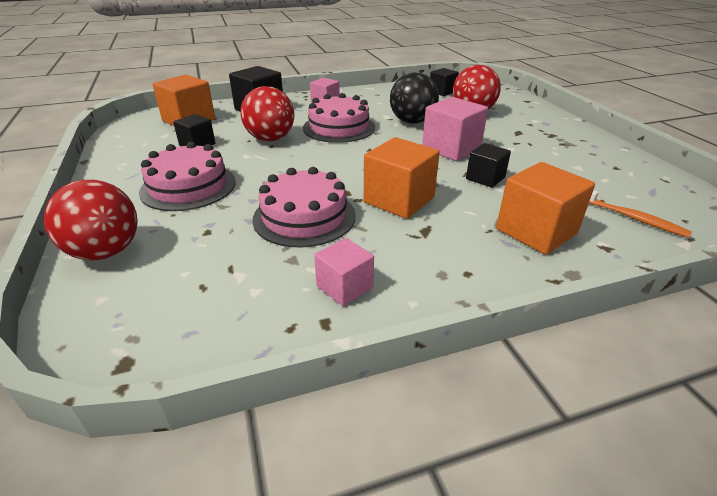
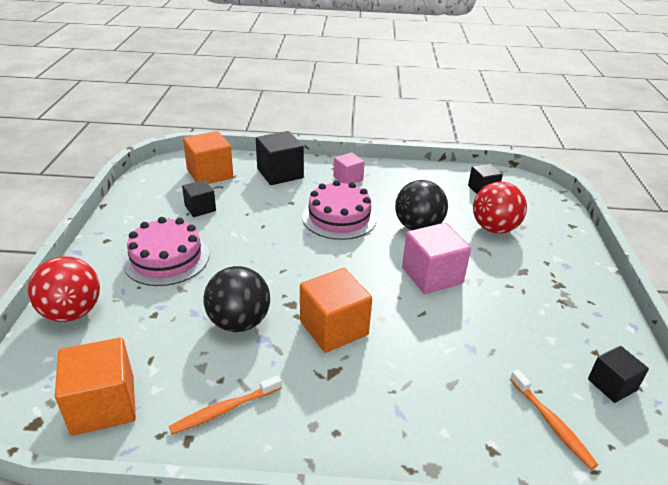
camera: 20 degrees right, 0 degrees up
red ball [241,86,294,141] -> none
pink cake [252,167,356,247] -> black ball [203,266,270,332]
pink cube [314,238,374,306] -> orange toothbrush [169,375,282,434]
black cube [466,143,511,188] -> black cube moved to [588,346,649,403]
orange cube [496,162,595,255] -> orange cube moved to [55,337,136,436]

